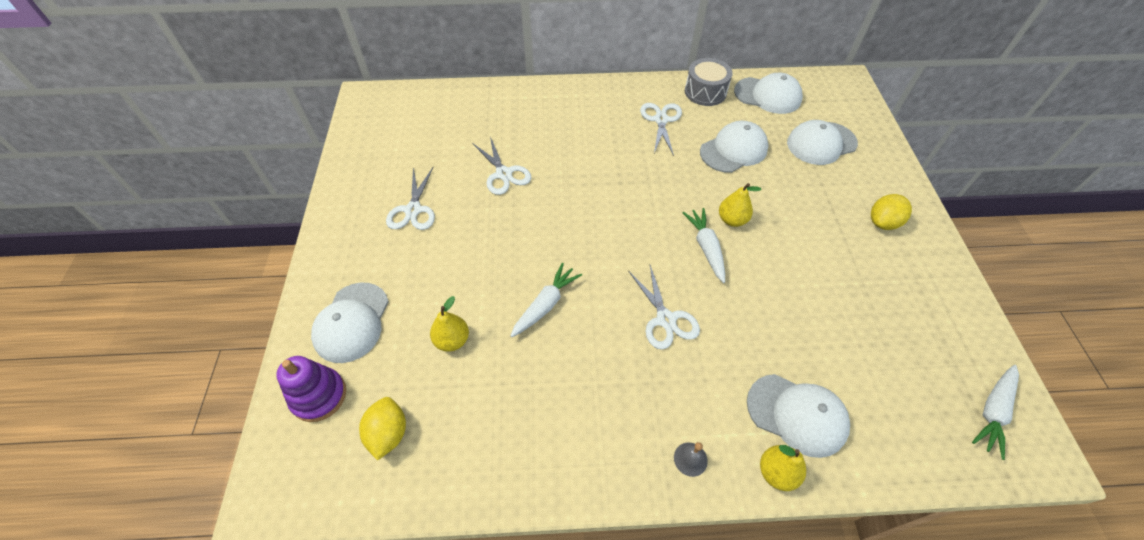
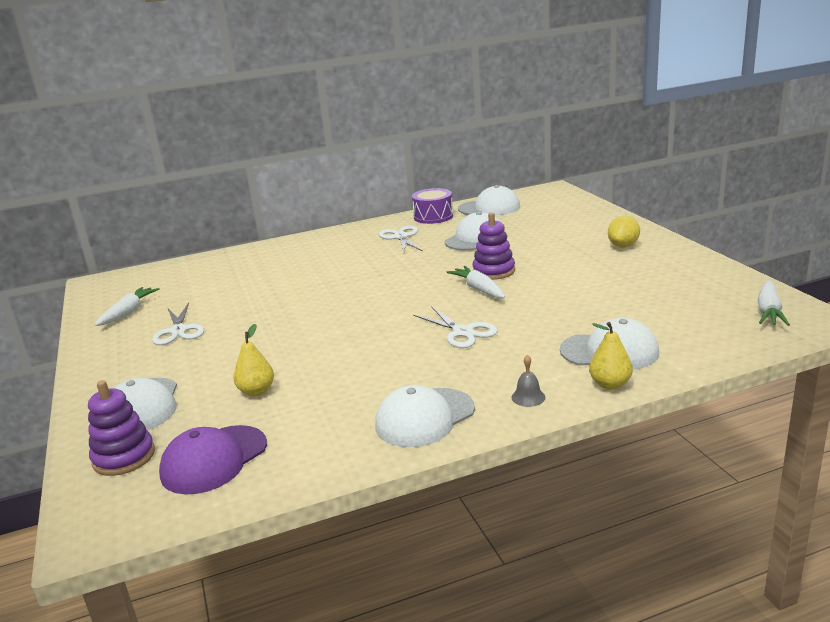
camera: 15 degrees left, 30 degrees down
yellow lemon [359,397,406,460] -> purple cap [159,425,267,494]
white scissors [472,137,532,195] -> none
white carrot [510,263,582,337] -> white carrot moved to [95,287,160,326]
grey drum [685,58,733,106] -> purple drum [412,188,453,224]
yellow pear [719,183,762,227] -> purple stacking toy [473,212,515,280]
white cap [787,120,858,165] -> white cap moved to [375,385,475,447]

